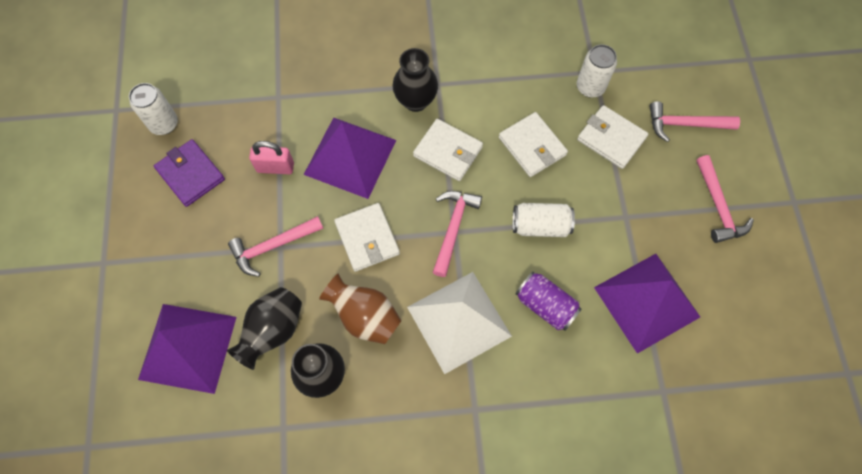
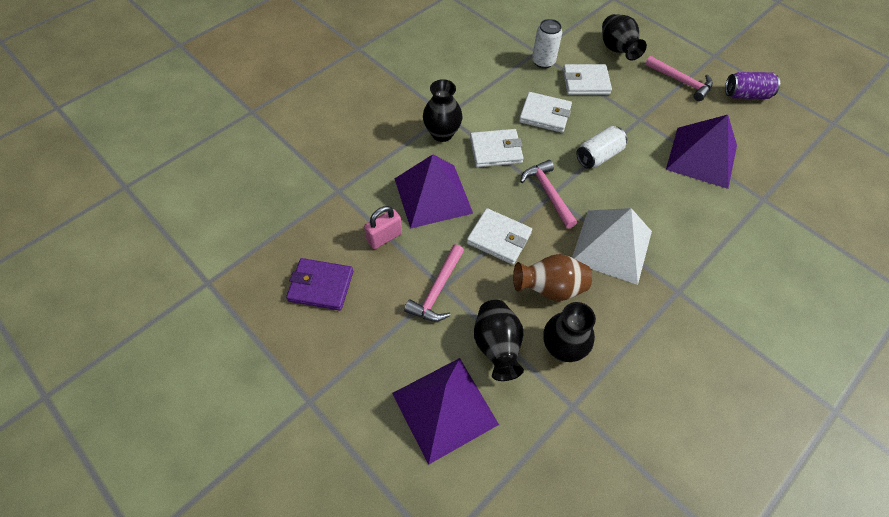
camera: 40 degrees left, 10 degrees down
white can [129,83,178,135] -> none
purple can [515,272,582,331] -> purple can moved to [725,72,780,99]
pink hammer [650,101,740,142] -> black vase [602,14,647,61]

